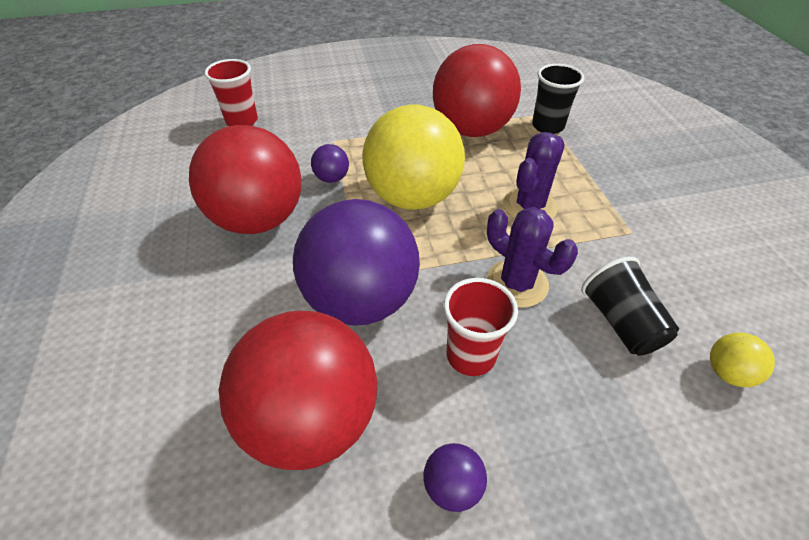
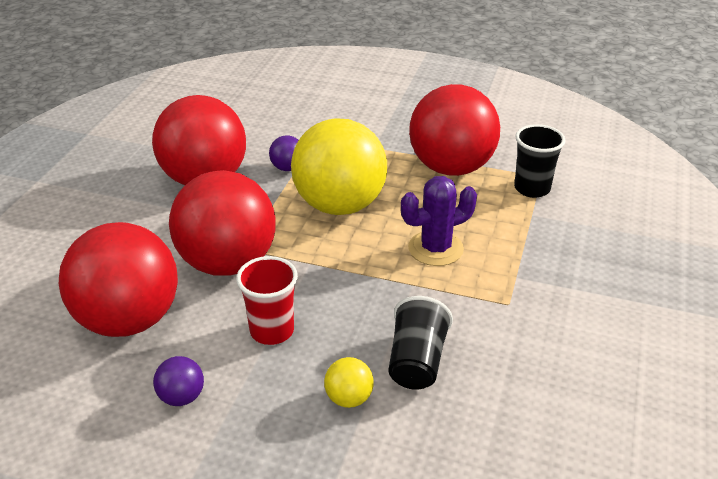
camera: 30 degrees right, 10 degrees down
red cup [204,59,258,126] -> none
purple ball [293,199,420,326] -> red ball [169,170,275,276]
purple cactus [486,207,578,308] -> none
yellow ball [710,333,775,387] -> yellow ball moved to [324,357,374,408]

